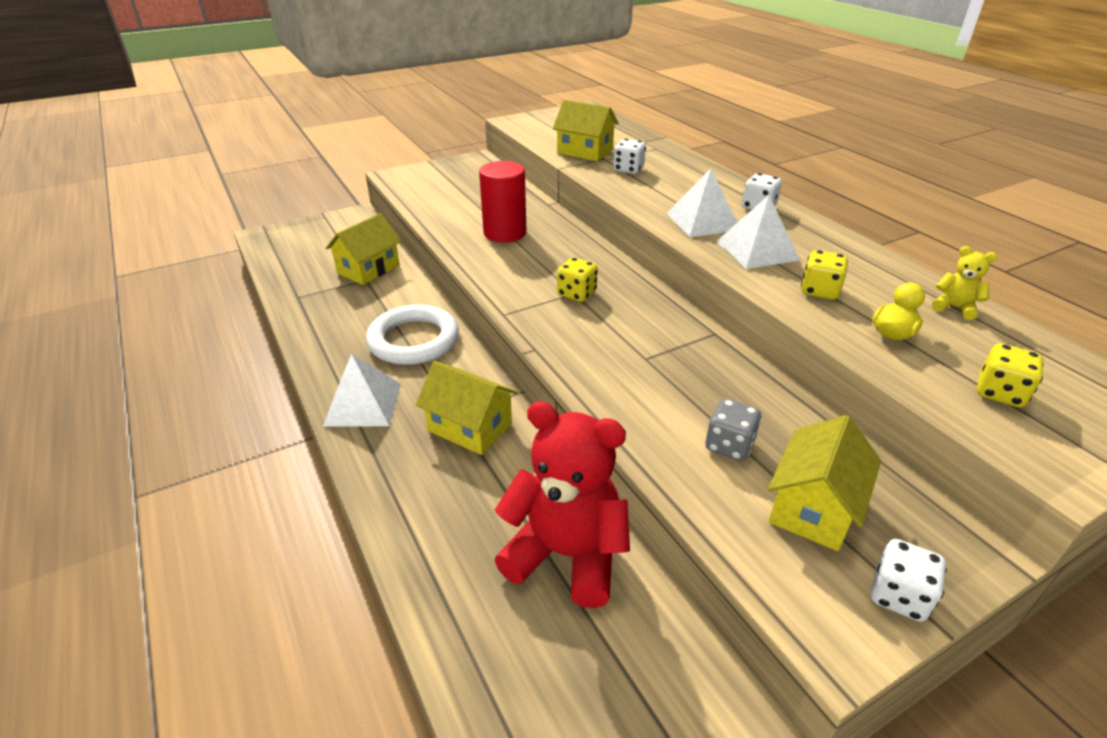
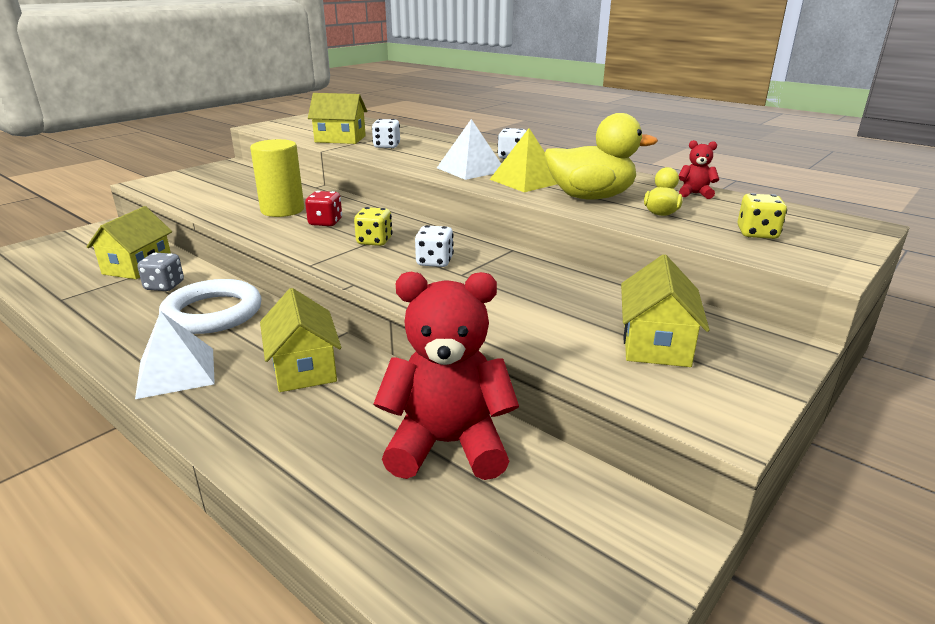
camera: 20 degrees left, 10 degrees down
yellow house [416,361,518,455] -> yellow house turned 60 degrees clockwise [260,288,341,392]
red cylinder [479,161,527,243] -> yellow cylinder [250,139,304,217]
grey dice [705,399,762,461] -> grey dice moved to [137,253,184,291]
white pyramid [716,195,800,269] -> yellow pyramid [490,128,557,192]
yellow dice [801,250,848,300] -> yellow duck [544,113,658,200]
white dice [871,539,947,622] -> white dice moved to [415,225,454,267]
yellow teddy bear [932,246,997,320] -> red teddy bear [679,140,719,199]
none -> red dice [305,191,342,226]

